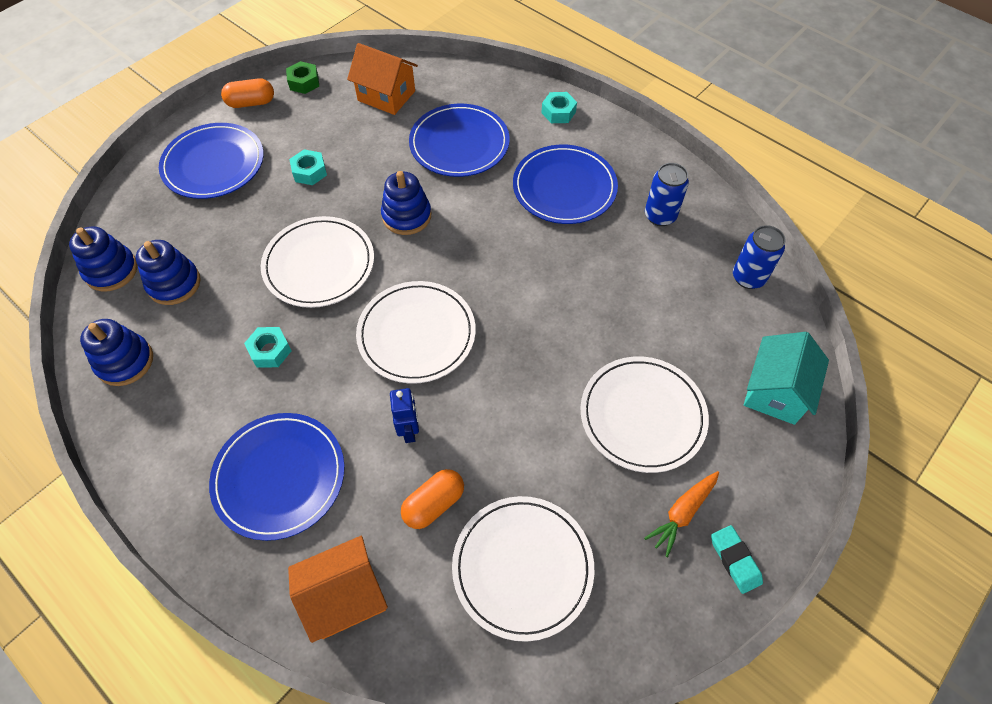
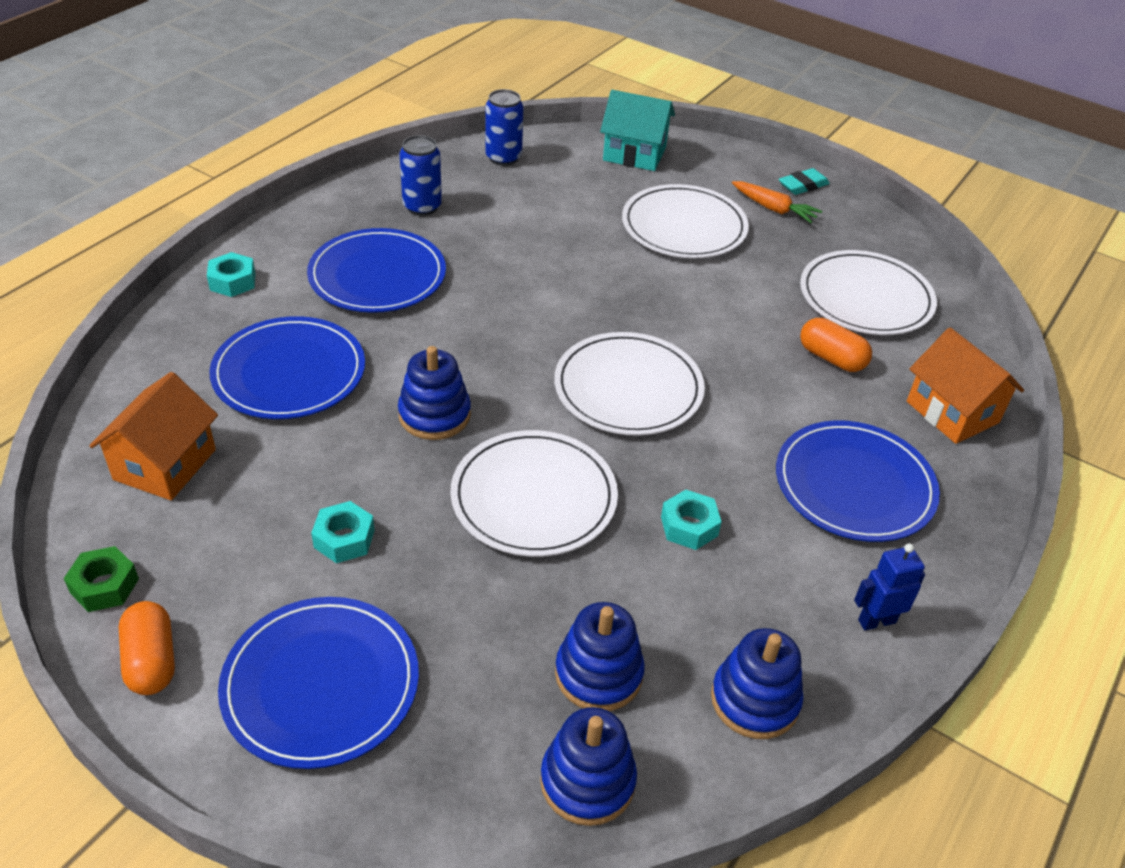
camera: 100 degrees left, 15 degrees down
blue robot [390,388,419,443] -> blue robot moved to [854,543,925,631]

